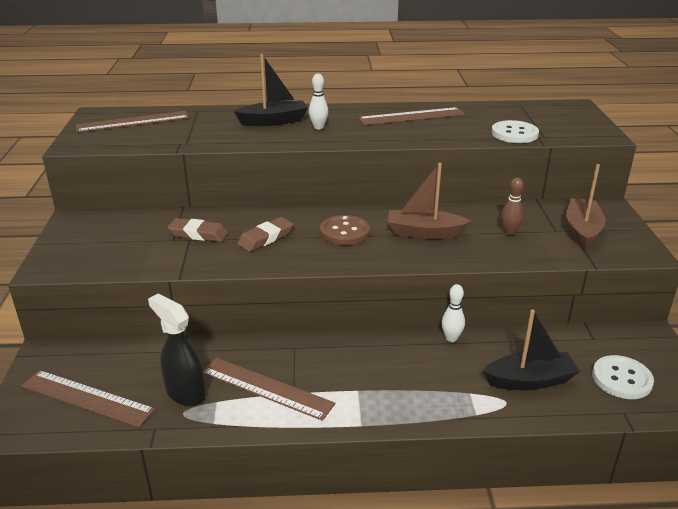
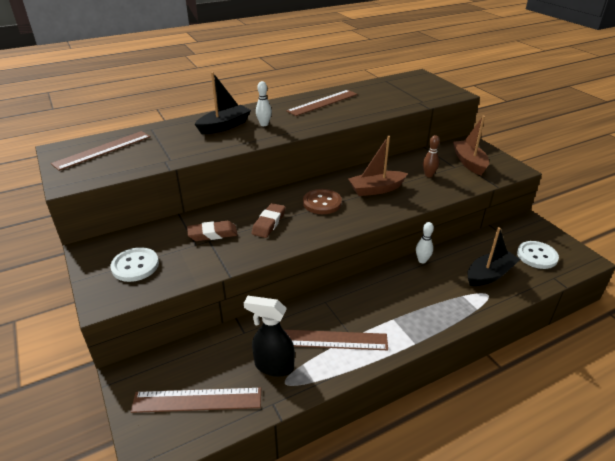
camera: 25 degrees left, 5 degrees up
white button [491,120,539,143] -> white button moved to [110,247,159,282]

